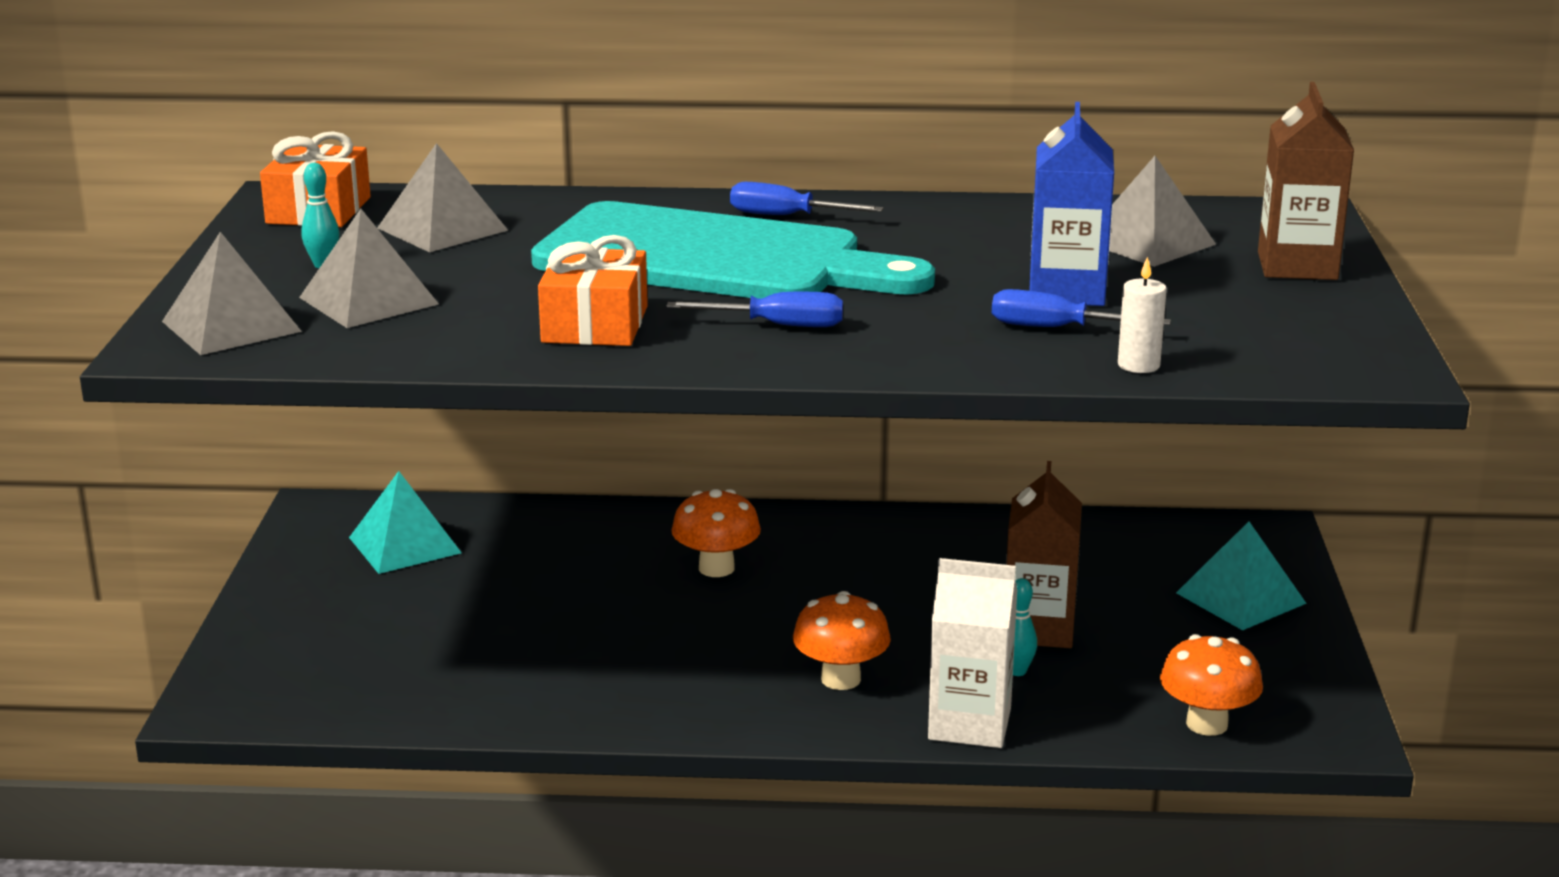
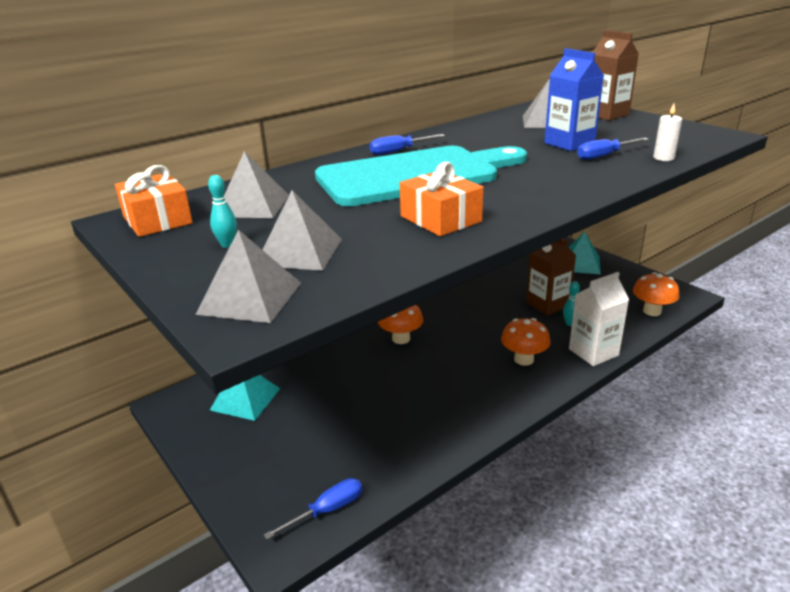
camera: 40 degrees left, 5 degrees up
blue screwdriver [666,292,843,327] -> blue screwdriver moved to [264,478,363,539]

